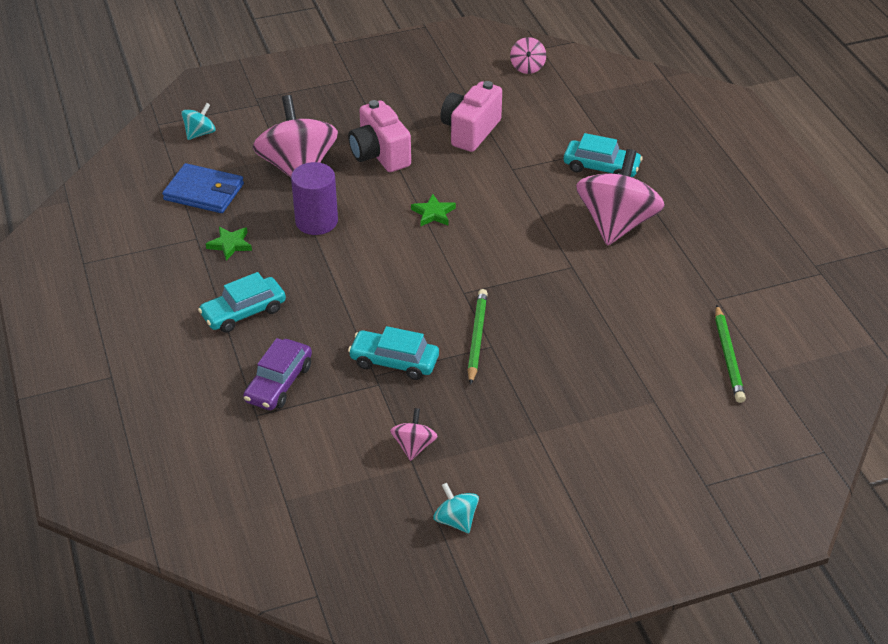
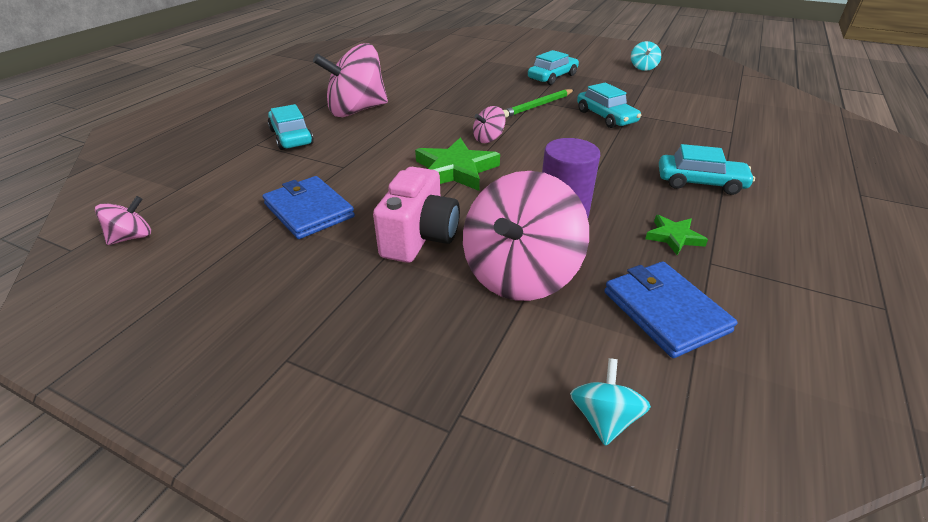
camera: 135 degrees left, 5 degrees down
turquoise spinning top [181,103,216,140] -> turquoise spinning top turned 105 degrees clockwise [570,358,651,446]
purple car [243,338,312,410] -> none
pink spinning top [390,408,438,461] -> pink spinning top moved to [473,106,506,143]
green star [411,194,456,226] -> green star [415,137,500,191], size x1.83
pink camera [440,81,502,152] -> blue wallet [262,176,355,239]
green pencil [715,305,746,403] -> none
none -> turquoise car [528,50,579,85]

